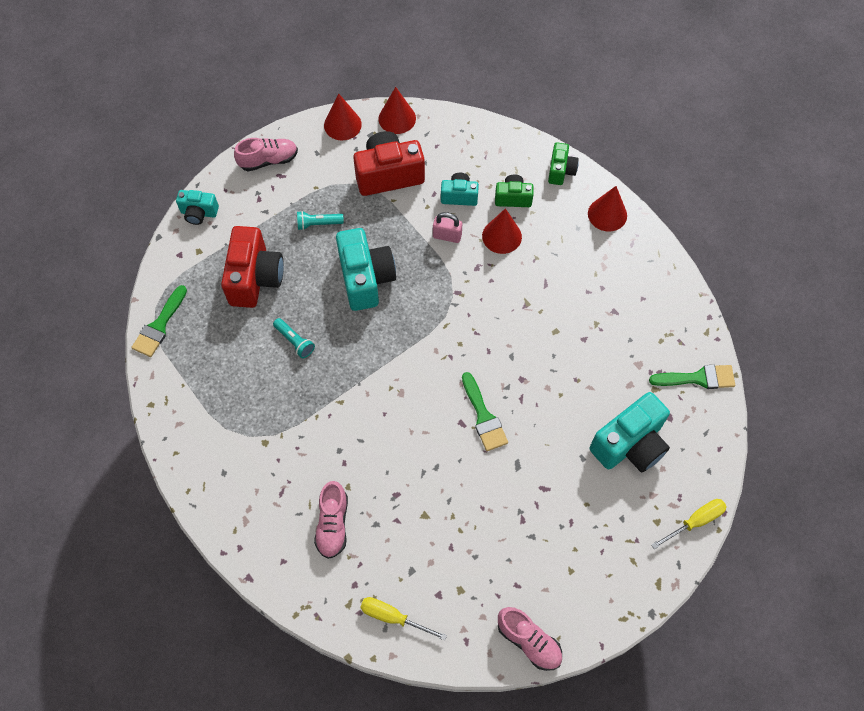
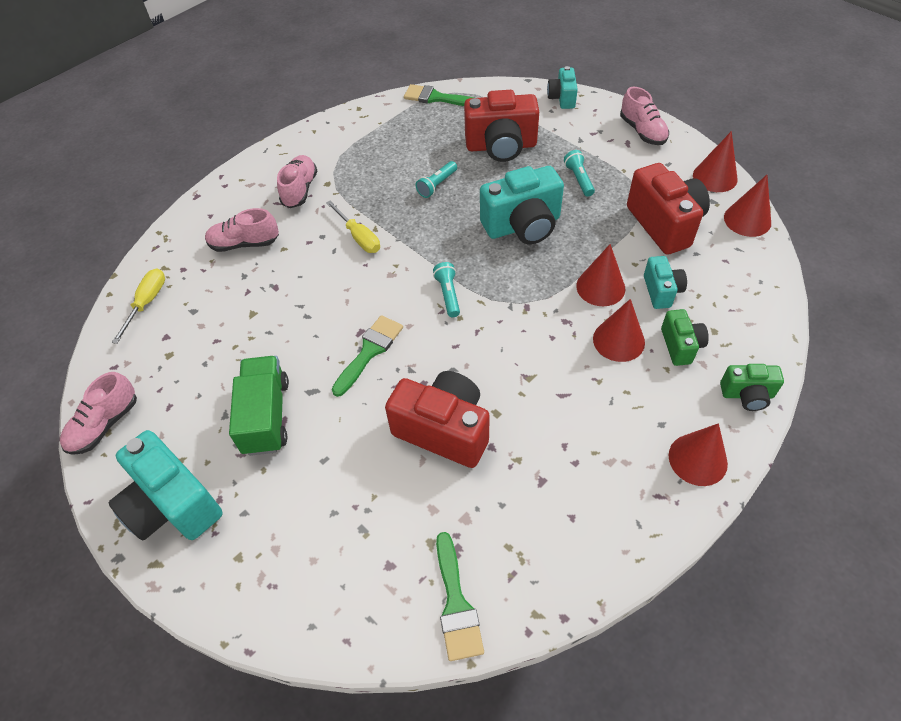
camera: 85 degrees right, 10 degrees down
pink padlock [433,212,462,243] -> red cone [576,244,625,306]
green brush [462,372,508,451] -> green brush turned 150 degrees clockwise [332,315,403,397]
turquoise camera [590,392,670,472] -> turquoise camera moved to [109,430,222,540]
yellow screwdriver [651,499,726,549] -> yellow screwdriver moved to [326,201,380,253]
none -> green truck [229,356,289,456]
none -> pink shoe [277,155,317,208]
none -> red camera [385,371,490,468]
none -> turquoise flashlight [433,262,460,317]

